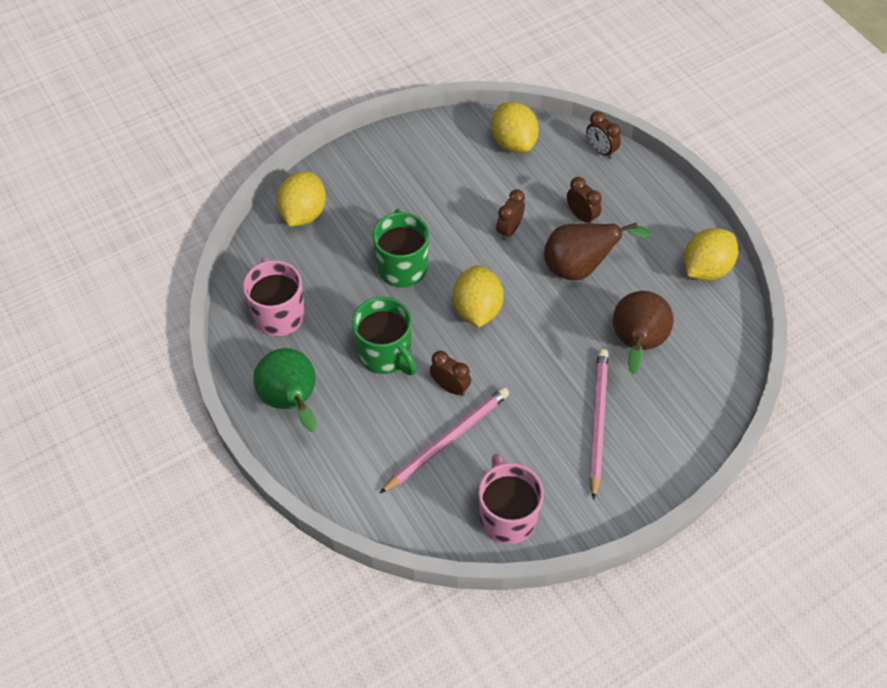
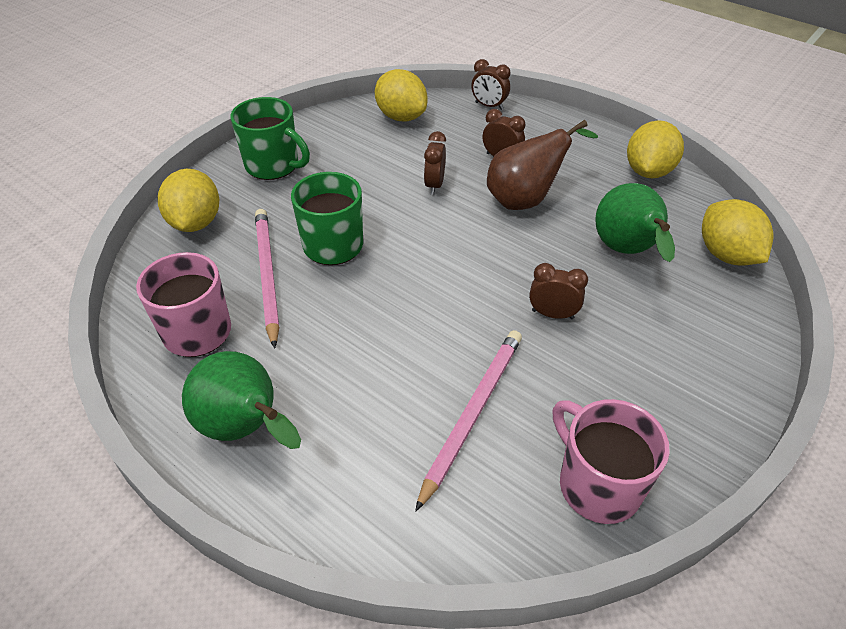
camera: 20 degrees left, 10 degrees down
green mug [352,297,417,375] -> green mug moved to [230,97,310,180]
brown clock [430,350,471,396] -> brown clock moved to [529,263,588,319]
yellow lemon [453,265,504,327] -> yellow lemon moved to [702,199,774,266]
pink pencil [589,349,608,500] -> pink pencil moved to [255,209,280,349]
brown pear [613,291,674,374] -> green pear [595,183,675,262]

